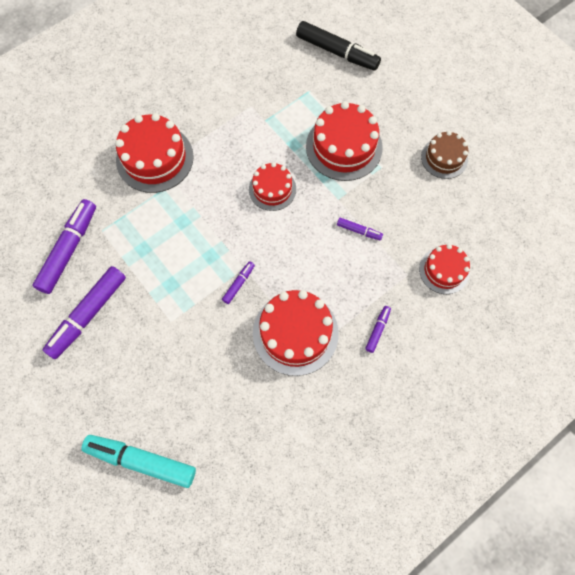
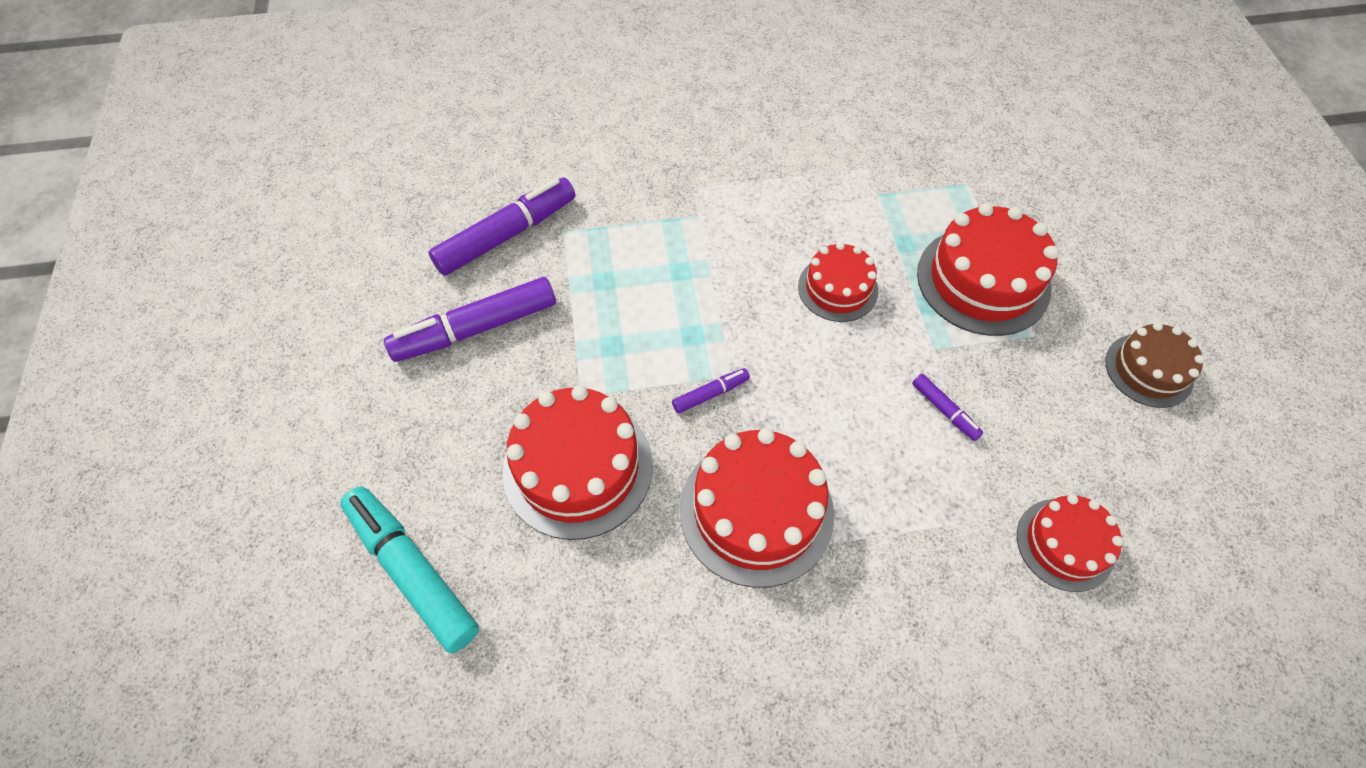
camera: 30 degrees right, 10 degrees down
red cake [115,113,194,193] -> red cake moved to [502,385,653,540]
black marker [296,21,381,71] -> none
purple marker [365,306,391,353] -> none

